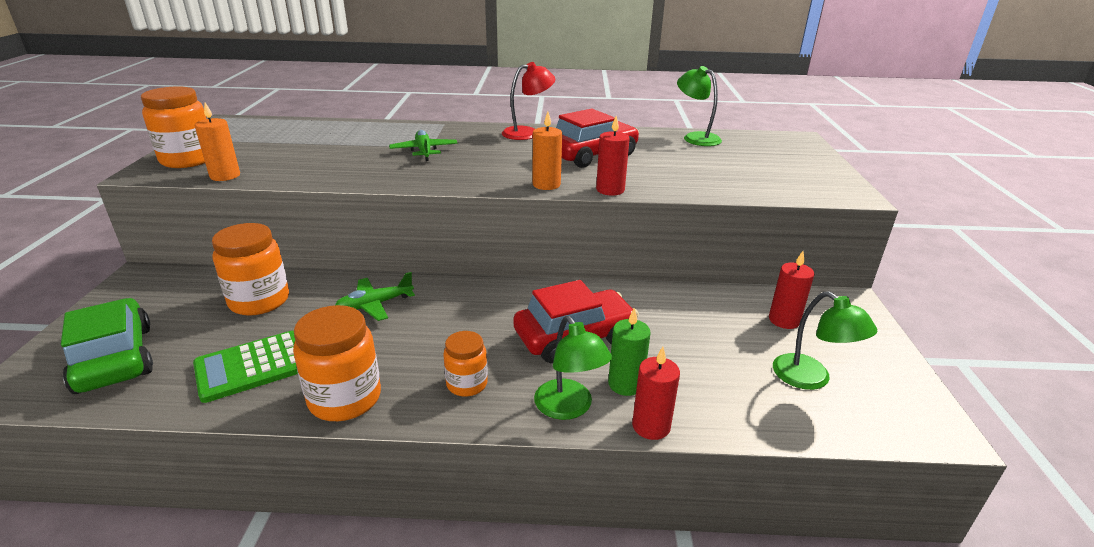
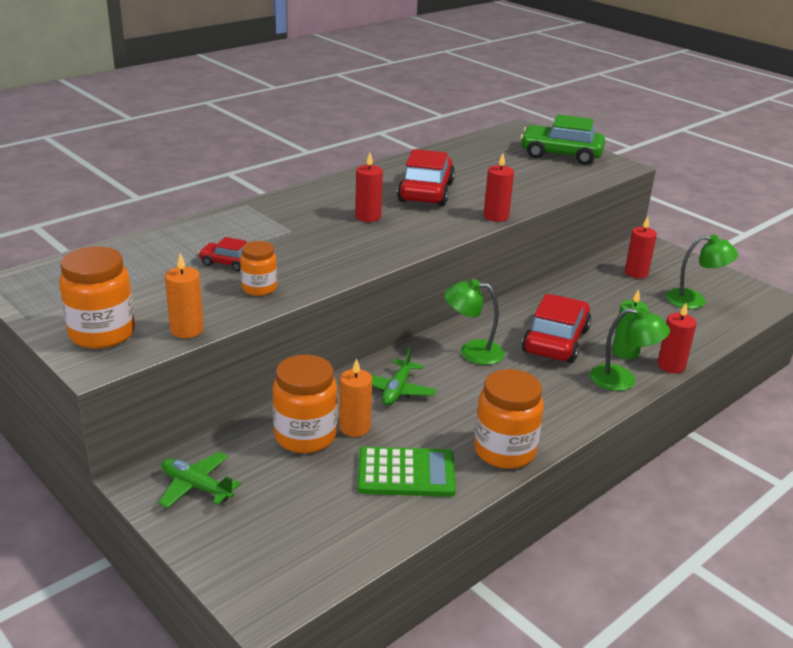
camera: 45 degrees left, 0 degrees up
green car [61,298,153,394] -> green car moved to [520,114,605,165]
green calculator [193,331,298,403] -> green calculator turned 105 degrees counterclockwise [357,447,456,497]
green plane [389,130,458,161] -> green plane moved to [158,452,241,508]
orange jar [443,331,488,396] -> orange jar moved to [240,241,277,296]
red lamp [502,62,555,140] -> none
orange candle [532,112,562,190] -> orange candle moved to [339,358,372,437]
green lamp [677,66,722,146] -> green lamp moved to [444,279,505,365]
none -> red car [198,237,247,272]
none -> red candle [355,153,383,222]

